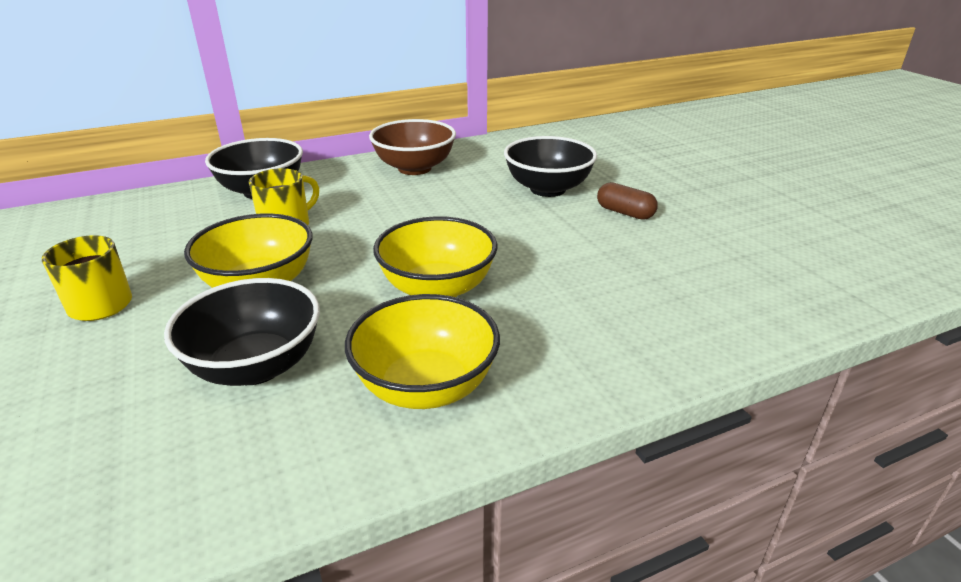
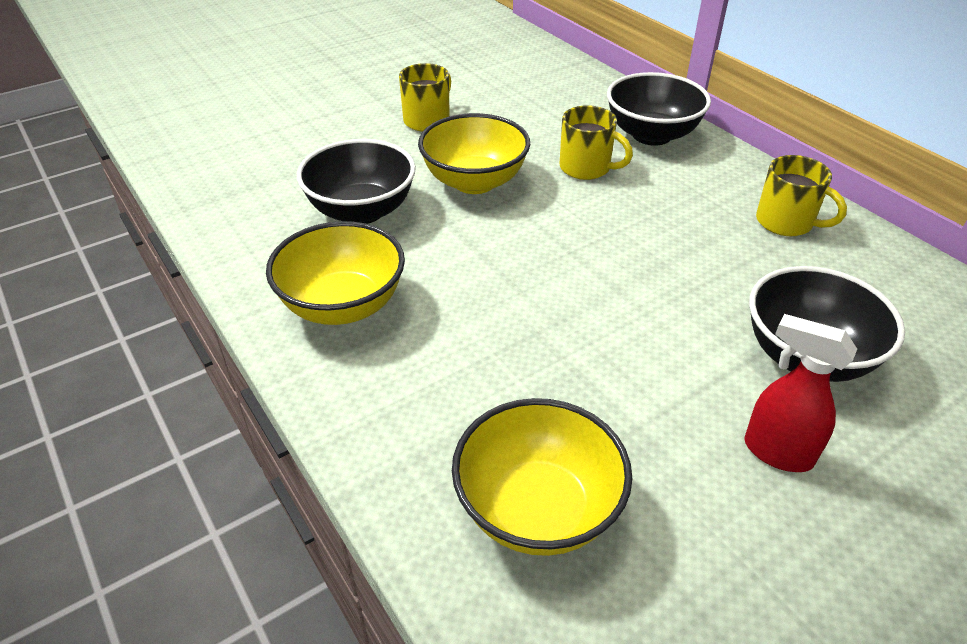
camera: 80 degrees right, 10 degrees up
brown bowl [369,119,456,175] -> yellow mug [756,155,847,236]
yellow bowl [373,216,497,297] -> yellow bowl moved to [452,398,632,556]
brown capsule [597,182,658,220] -> red spray bottle [744,314,857,472]

